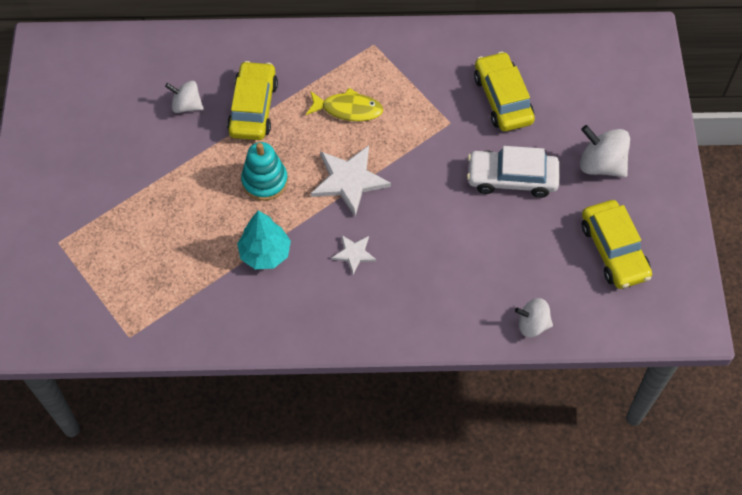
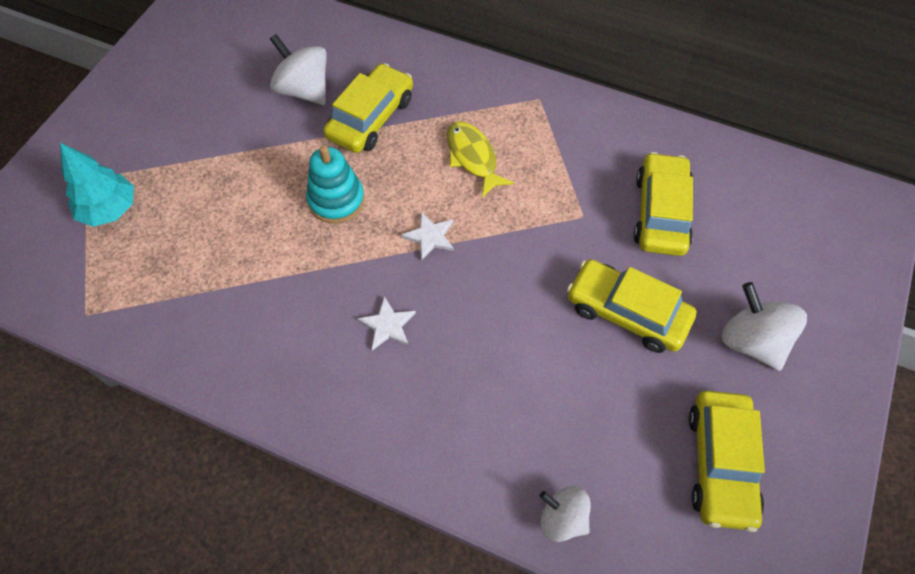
camera: 25 degrees right, 0 degrees up
white spinning top [165,81,204,113] -> white spinning top [270,34,327,105], size x1.52
turquoise tree [237,210,291,269] -> turquoise tree moved to [60,143,134,227]
yellow fish [306,88,383,121] -> yellow fish turned 150 degrees counterclockwise [447,121,514,197]
white star [311,145,391,216] -> white star [401,212,454,261], size x0.54
white car [467,146,560,198] -> yellow car [567,259,696,353]

